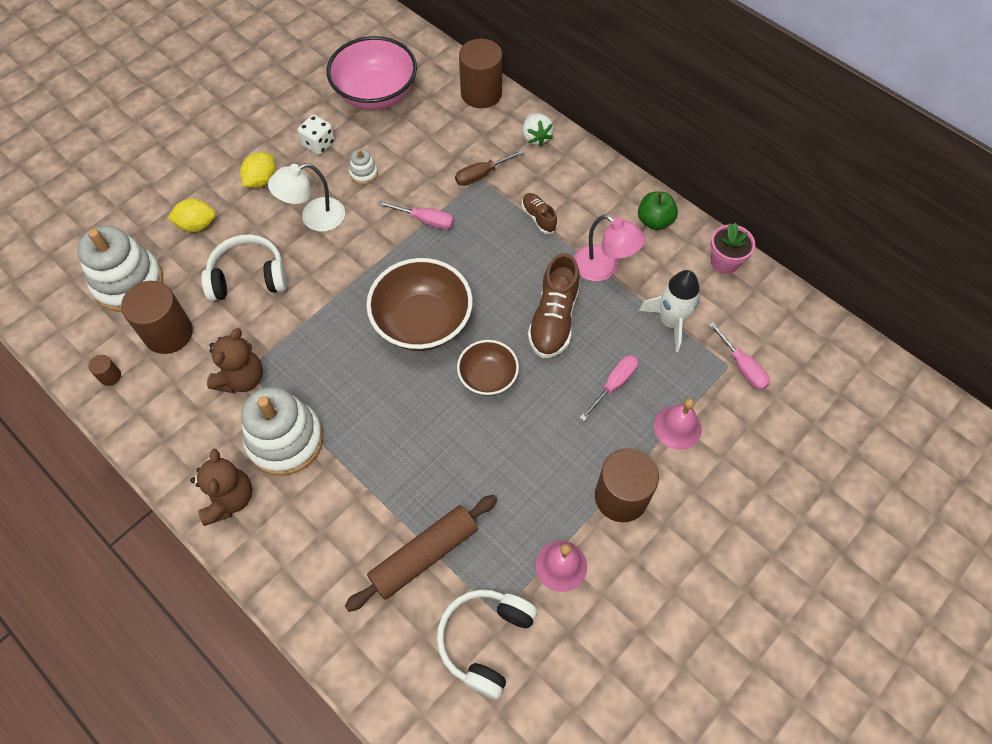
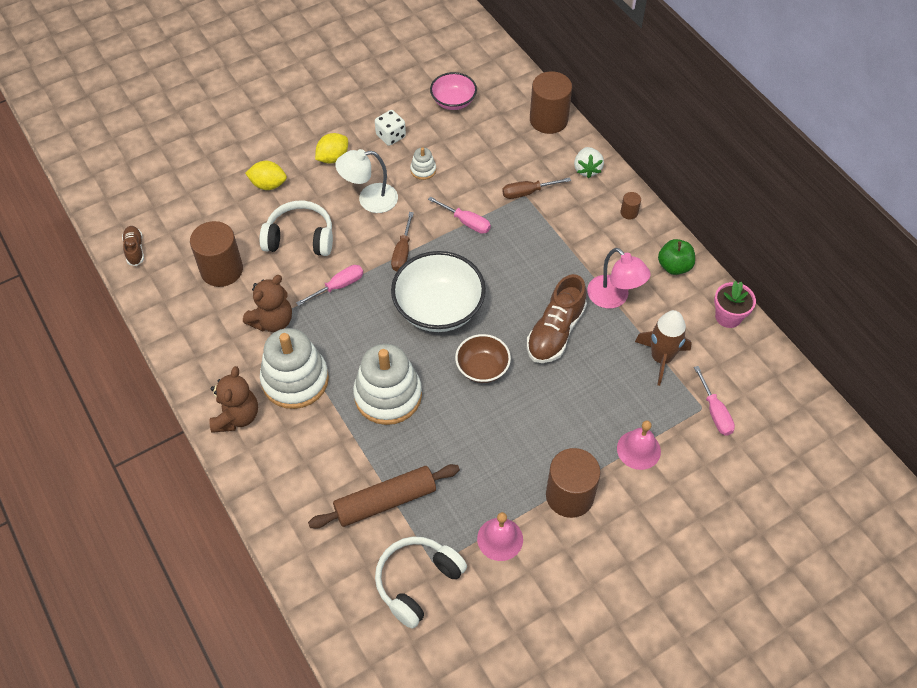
camera: 15 degrees right, 5 degrees down
white stacking toy [77,226,163,312] -> white stacking toy moved to [353,344,422,425]
brown cylinder [88,355,121,386] -> brown cylinder moved to [620,192,641,219]
pink bowl [327,36,417,110] -> pink bowl [430,72,477,110], size x0.57
brown bowl [366,258,473,351] -> white bowl [391,251,486,332]
brown shoe [522,193,557,234] -> brown shoe moved to [122,226,144,266]
pink screwdriver [580,355,638,421] -> pink screwdriver moved to [296,265,363,306]
white rocket [639,270,700,352] -> brown rocket [635,310,692,386]
none -> brown screwdriver [391,212,414,272]

